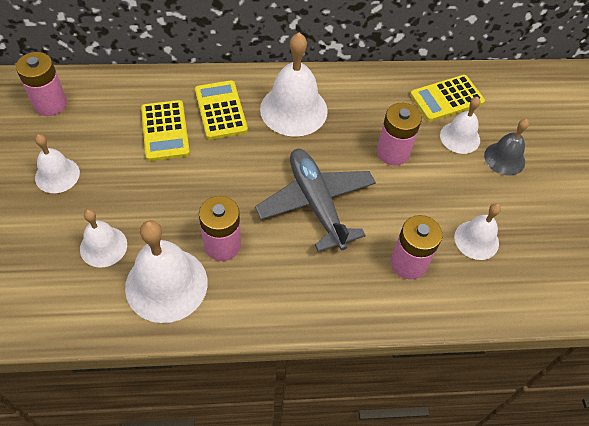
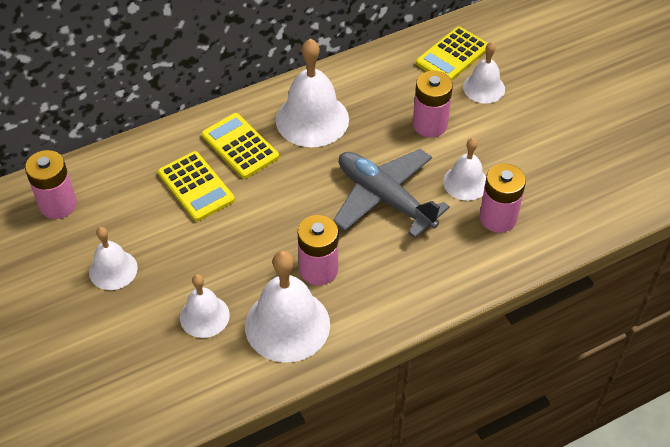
camera: 20 degrees left, 5 degrees down
white bell [454,203,501,260] -> white bell moved to [443,138,486,201]
grey bell [484,119,529,176] -> none

